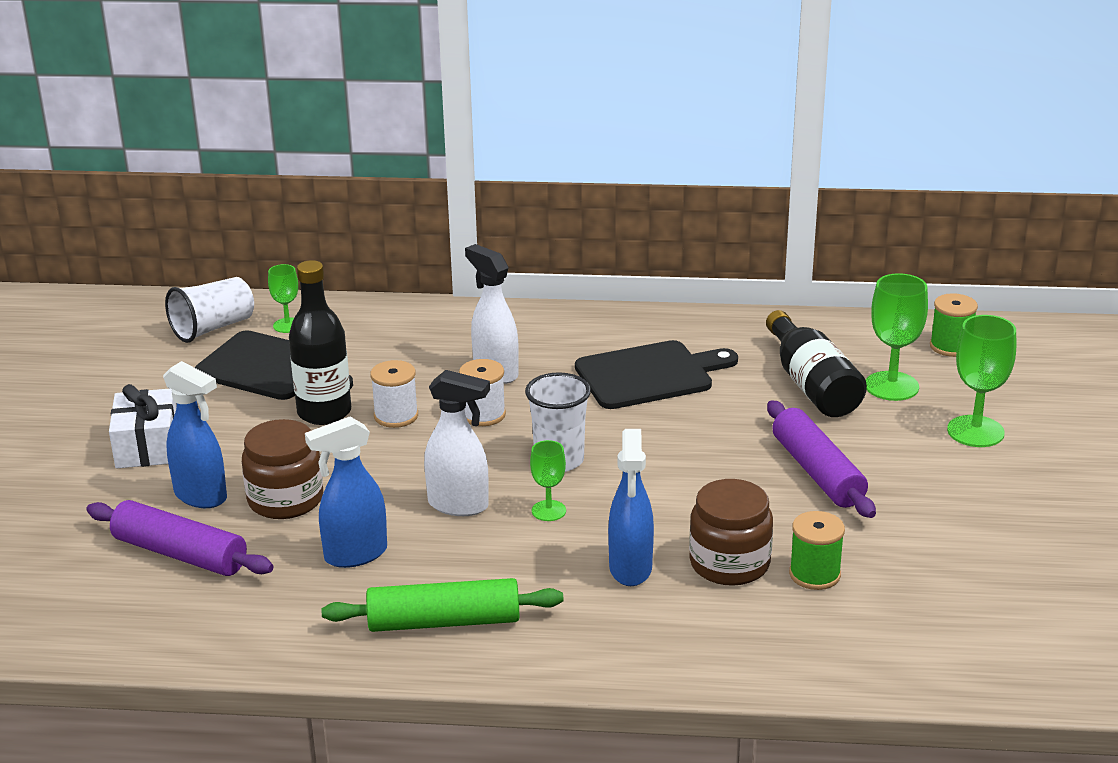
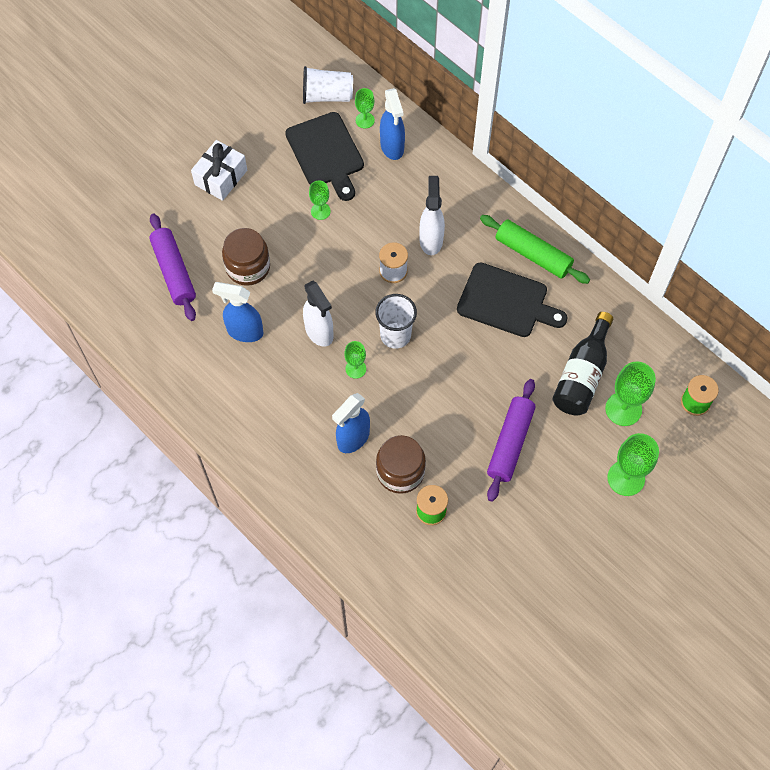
camera: 40 degrees right, 35 degrees up
blue spray bottle [163,361,227,508] -> blue spray bottle moved to [380,88,405,160]
black bottle [289,260,351,425] -> green goblet [309,181,331,220]
green rolling pin [322,578,564,632] -> green rolling pin moved to [480,215,590,284]
white spool [370,360,418,428] -> none

